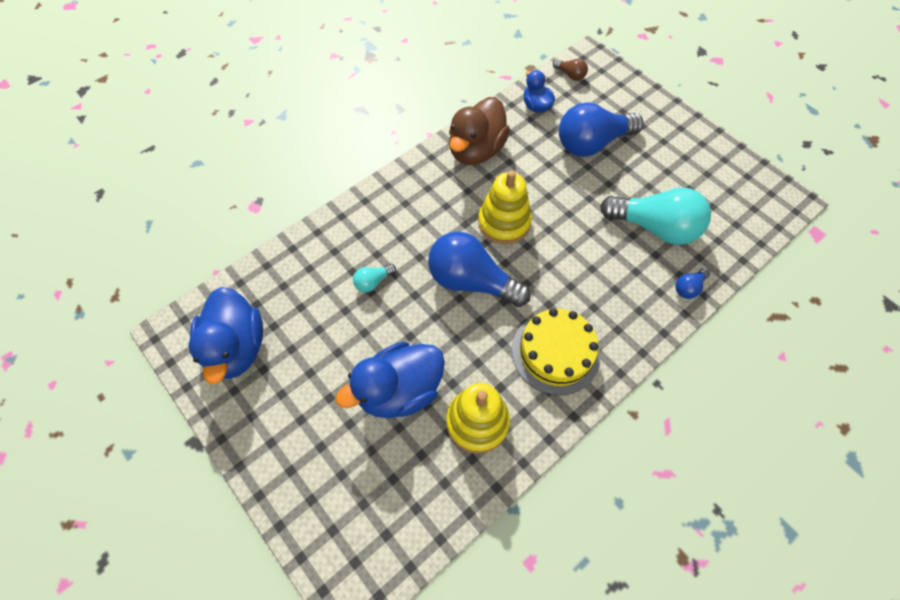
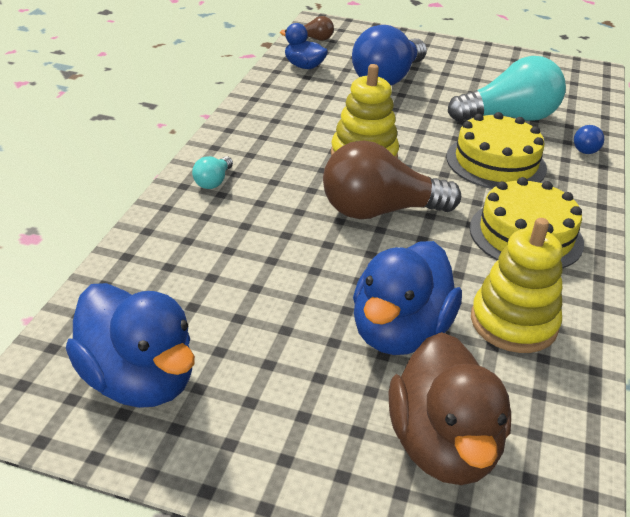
camera: 35 degrees left, 25 degrees down
turquoise light bulb [353,264,396,292] -> turquoise light bulb moved to [192,156,233,189]
blue light bulb [428,232,531,307] -> brown light bulb [323,141,461,219]
brown duck [449,97,510,165] -> brown duck moved to [389,332,511,485]
none -> yellow cake [446,112,547,189]

